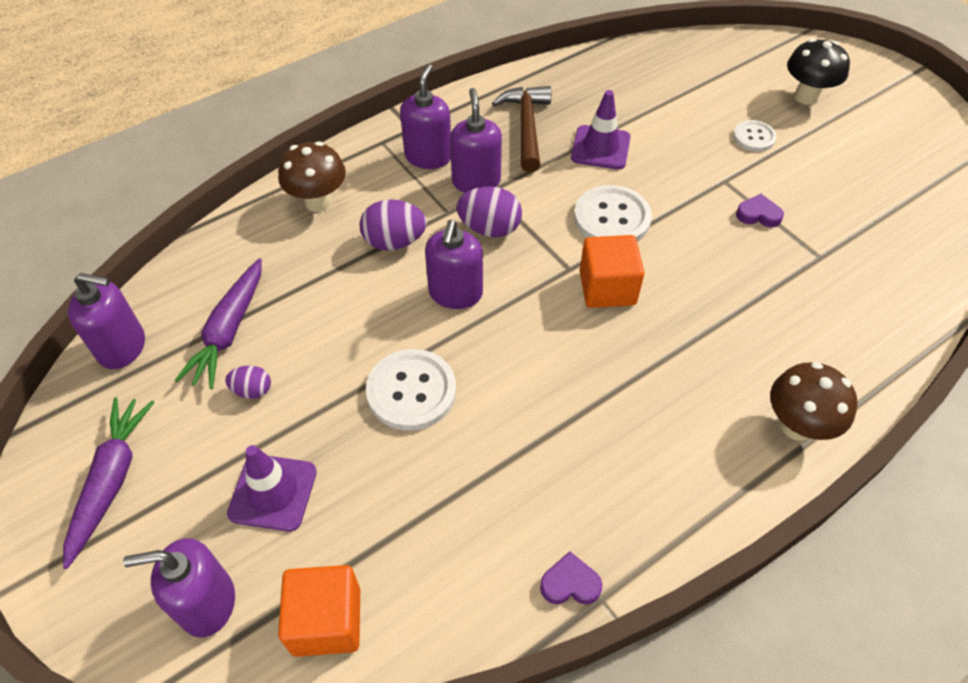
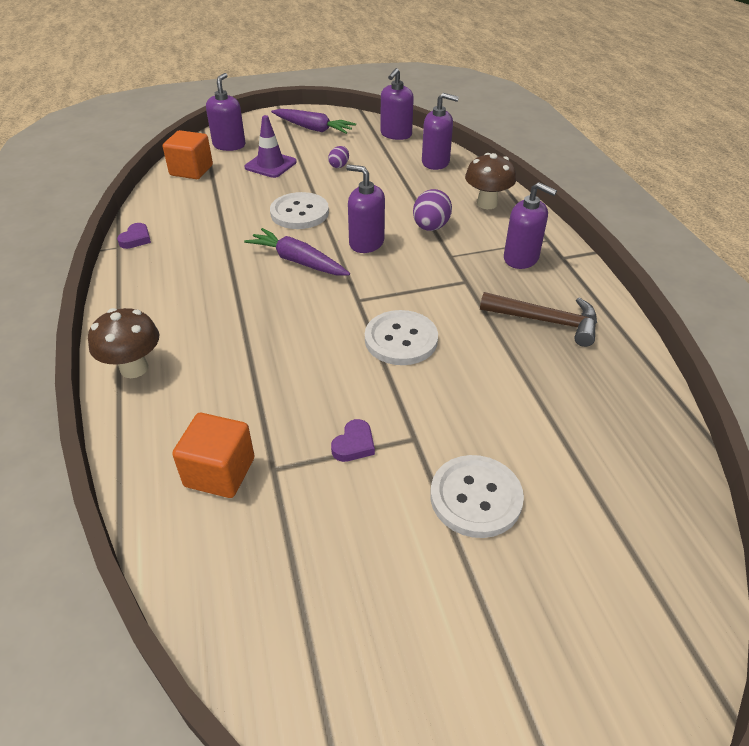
camera: 110 degrees right, 10 degrees down
purple carrot [175,258,262,389] -> purple carrot moved to [244,228,350,275]
purple soap dispenser [450,88,502,193] -> purple soap dispenser moved to [422,93,459,170]
purple egg [456,187,522,237] -> none
purple traffic cone [571,90,631,169] -> none
orange cube [580,235,644,308] -> orange cube moved to [172,413,255,498]
white button [733,120,777,152] -> white button [430,455,524,538], size x1.70
black mushroom [787,38,850,105] -> none

